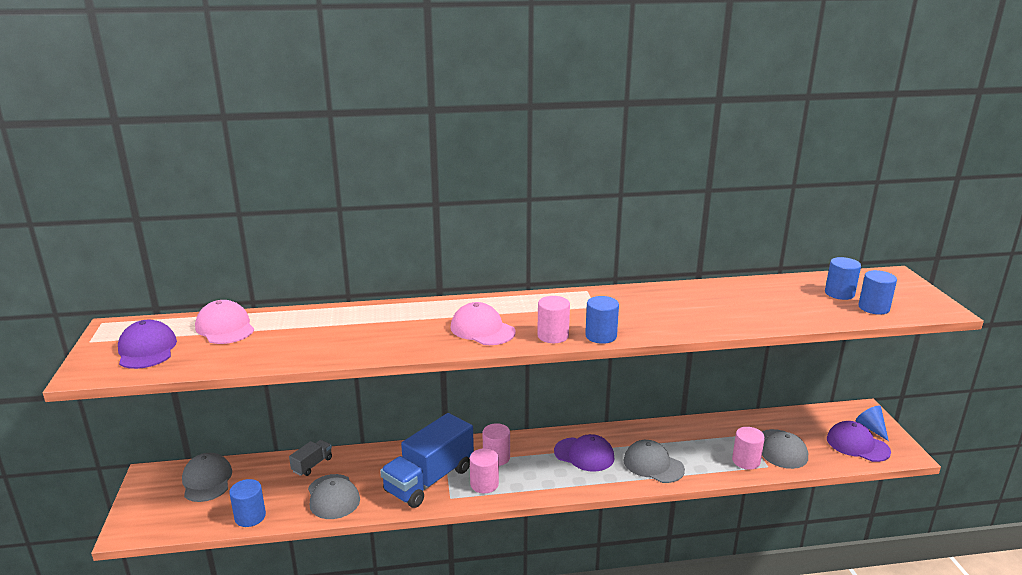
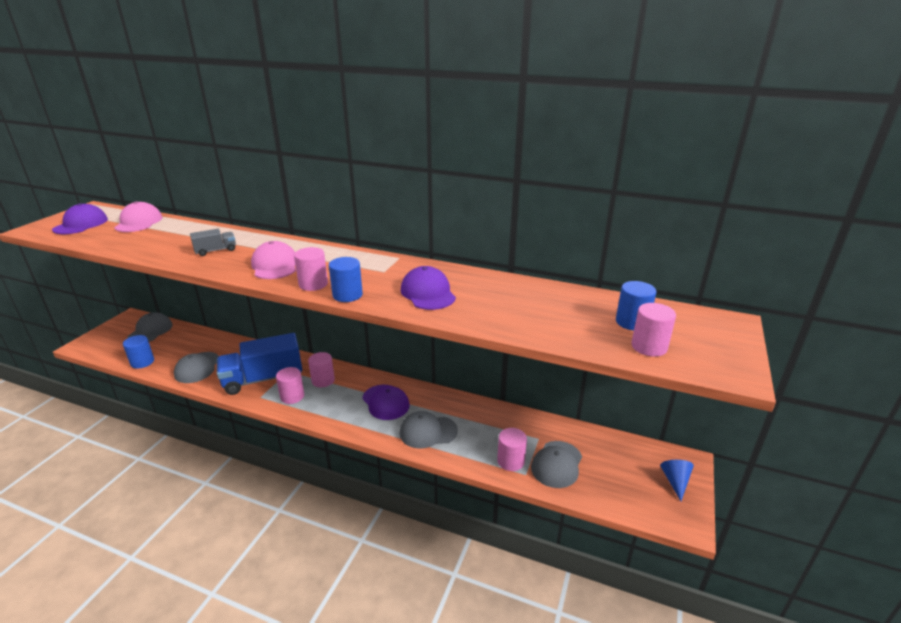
camera: 30 degrees right, 5 degrees up
grey truck [289,440,332,476] -> grey truck moved to [190,229,236,256]
grey cap [624,440,685,483] -> grey cap turned 75 degrees counterclockwise [399,411,458,448]
purple cap [827,421,891,462] -> purple cap moved to [401,266,456,310]
blue cylinder [858,270,897,315] -> pink cylinder [631,303,676,357]

